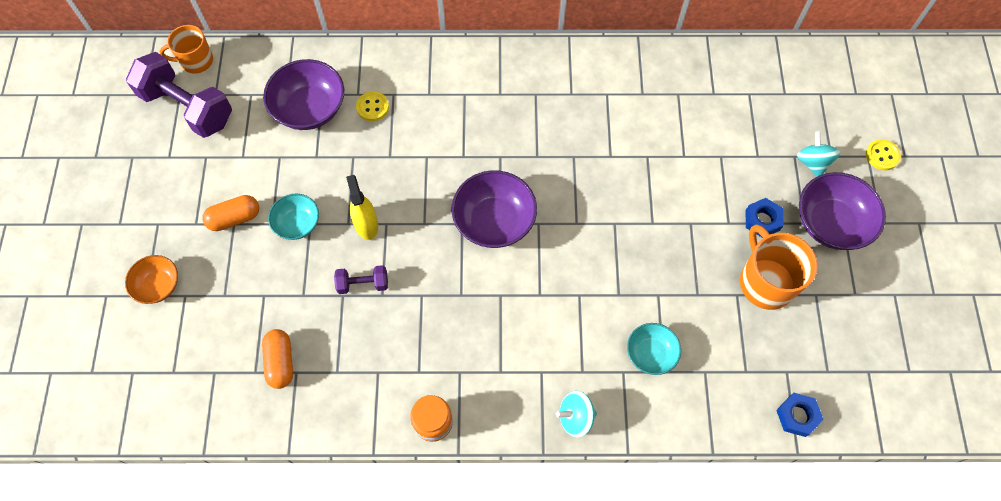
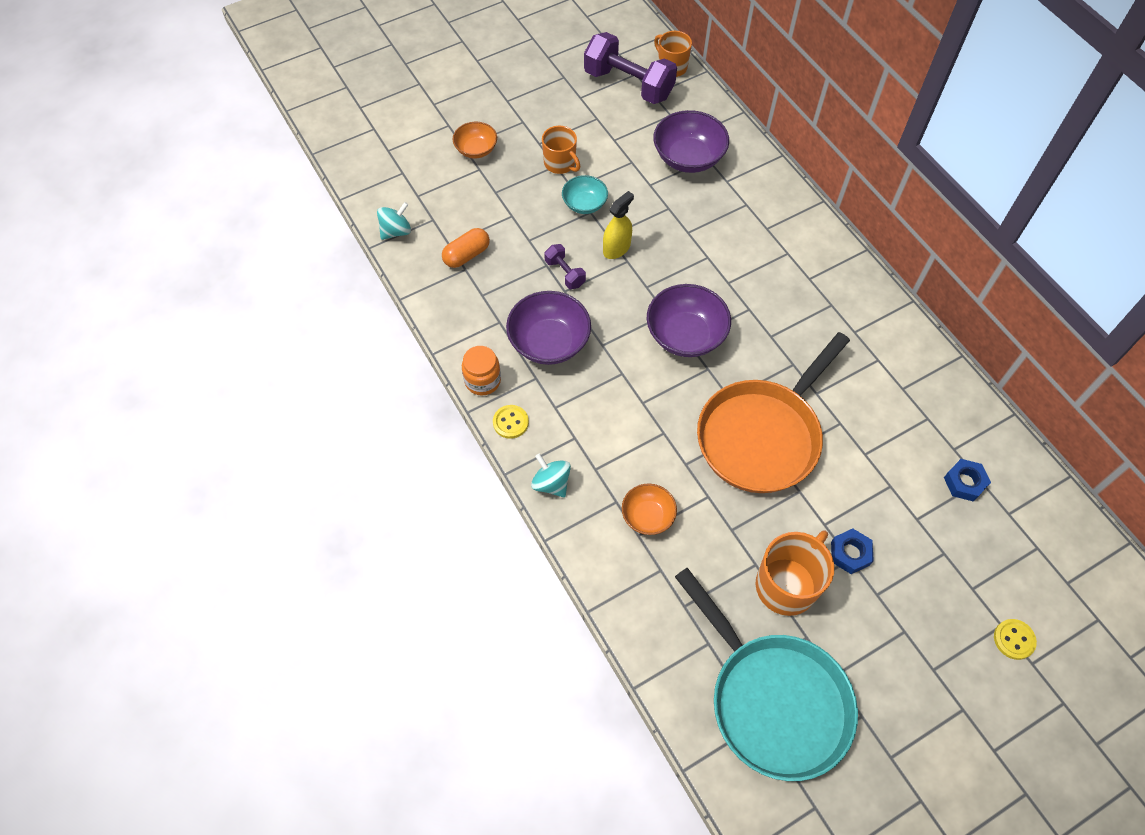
camera: 60 degrees right, 5 degrees down
purple dumbbell [126,52,232,138] -> purple dumbbell turned 60 degrees counterclockwise [584,32,677,104]
orange capsule [202,195,259,231] -> orange mug [542,126,580,174]
yellow button [356,91,389,121] -> yellow button moved to [493,405,529,439]
turquoise bowl [627,323,681,375] -> orange bowl [622,483,677,535]
blue nut [776,393,823,437] -> blue nut moved to [944,459,991,502]
turquoise spinning top [797,131,840,177] -> turquoise spinning top moved to [377,202,411,240]
purple bowl [799,172,886,250] -> purple bowl moved to [506,291,591,365]
none -> turquoise pan [675,568,858,781]
none -> orange pan [697,332,850,493]

